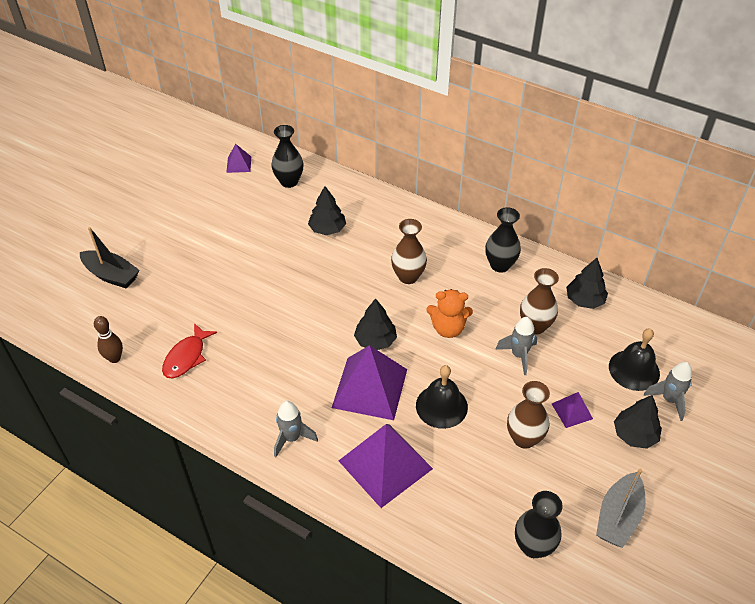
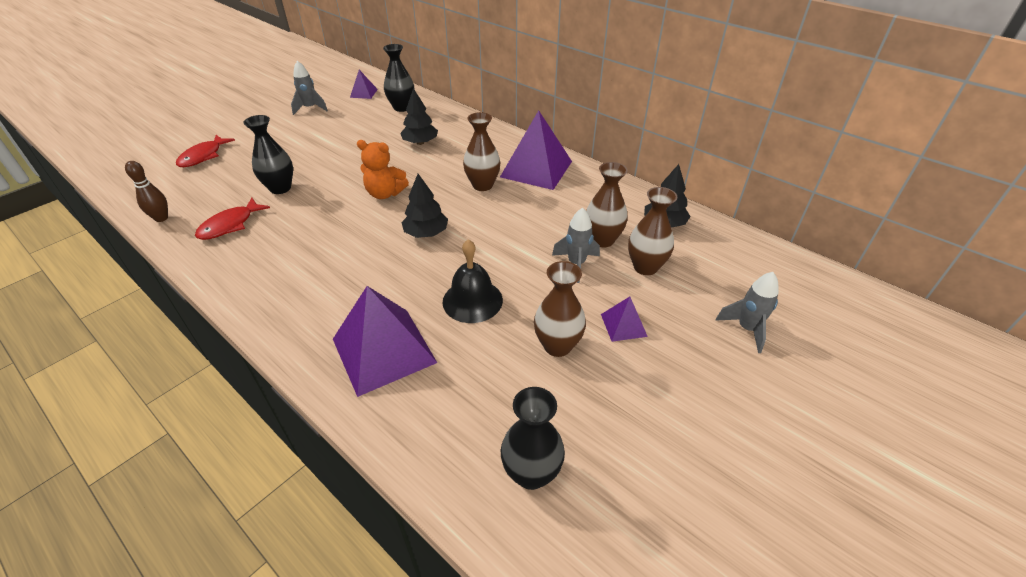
camera: 10 degrees right, 5 degrees down
black boat [80,227,140,288] -> red fish [176,135,235,167]
grey rocket [274,401,318,457] -> grey rocket moved to [291,61,328,115]
purple pyramid [332,345,407,420] -> purple pyramid moved to [500,110,572,190]
orange teddy bear [426,289,473,338] -> orange teddy bear moved to [357,140,409,199]
black vase [485,207,521,273] -> black vase moved to [243,115,293,194]
grey boat [596,469,646,548] -> none
black bell [609,328,660,391] -> none
black tree [614,395,662,449] -> none
none -> brown vase [628,187,677,275]

